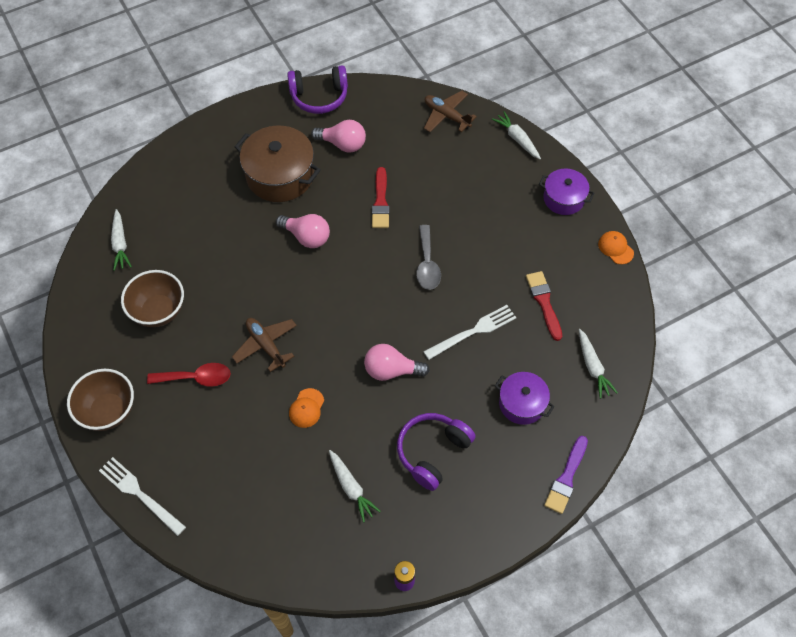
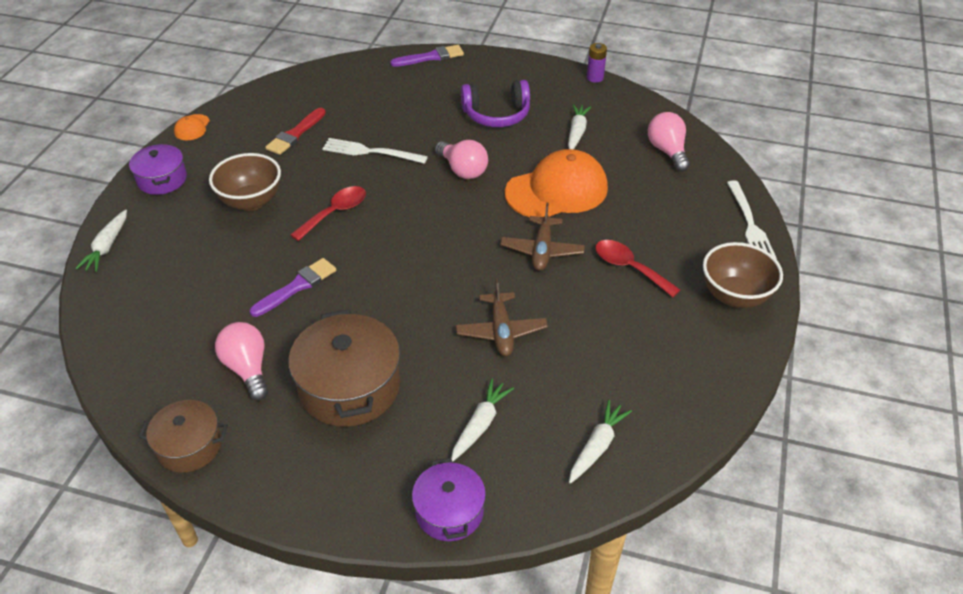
camera: 135 degrees left, 15 degrees down
brown bowl [121,270,184,327] -> brown bowl moved to [209,153,281,211]
pink light bulb [276,214,330,248] -> pink light bulb moved to [648,112,690,172]
purple headphones [287,65,348,114] -> brown pot [139,400,228,473]
orange cap [289,388,324,428] -> orange cap [505,149,608,217], size x2.34
red brush [372,167,390,228] -> purple brush [250,258,336,317]
grey spoon [416,225,441,290] -> red spoon [290,186,366,241]
brown plane [424,91,477,132] -> brown plane moved to [456,278,548,356]
purple pot [495,372,555,425] -> purple pot moved to [412,458,486,541]
white carrot [579,329,618,399] -> white carrot moved to [451,378,514,461]

